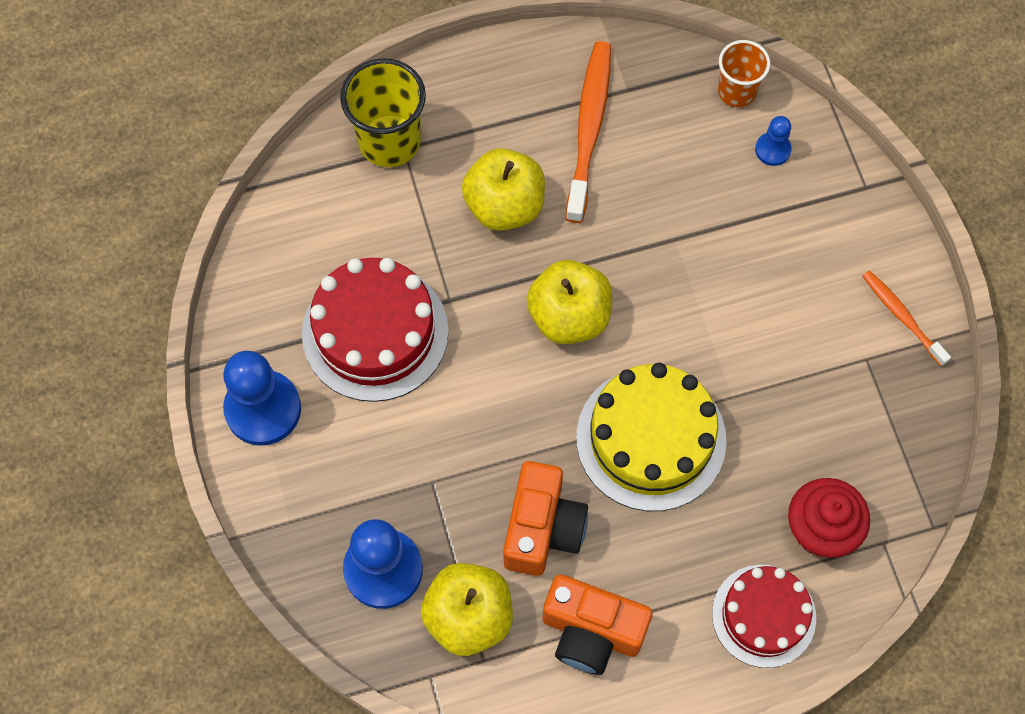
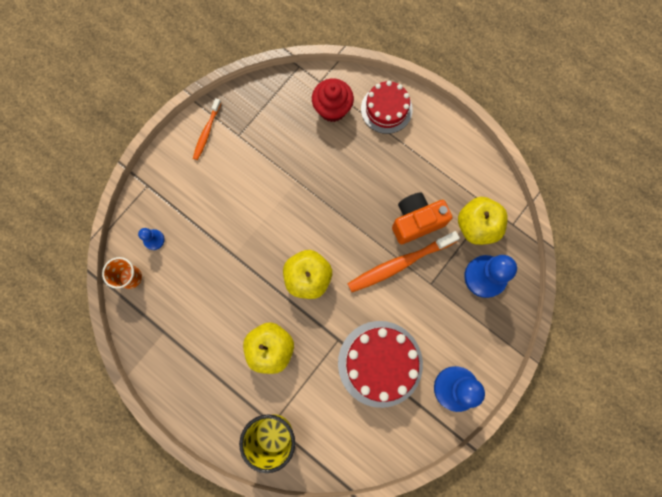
camera: 125 degrees left, 10 degrees up
orange camera [542,574,653,675] -> none
orange toothbrush [566,41,611,223] -> orange toothbrush moved to [347,231,460,292]
yellow cake [576,363,727,511] -> none

